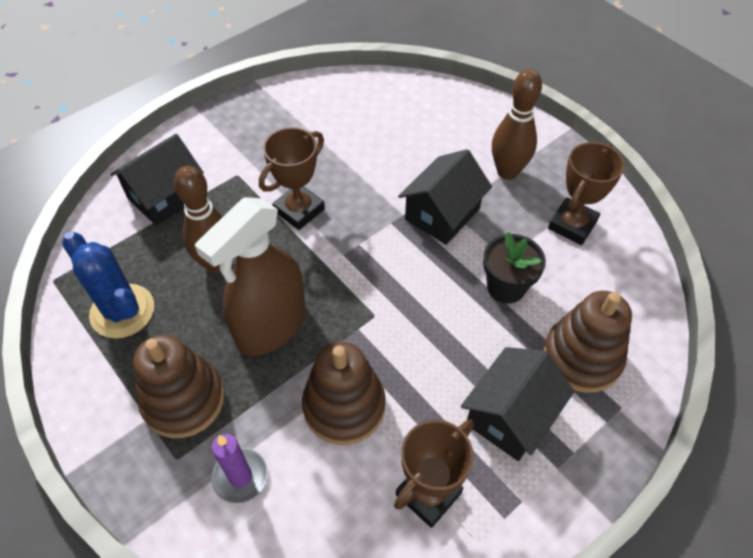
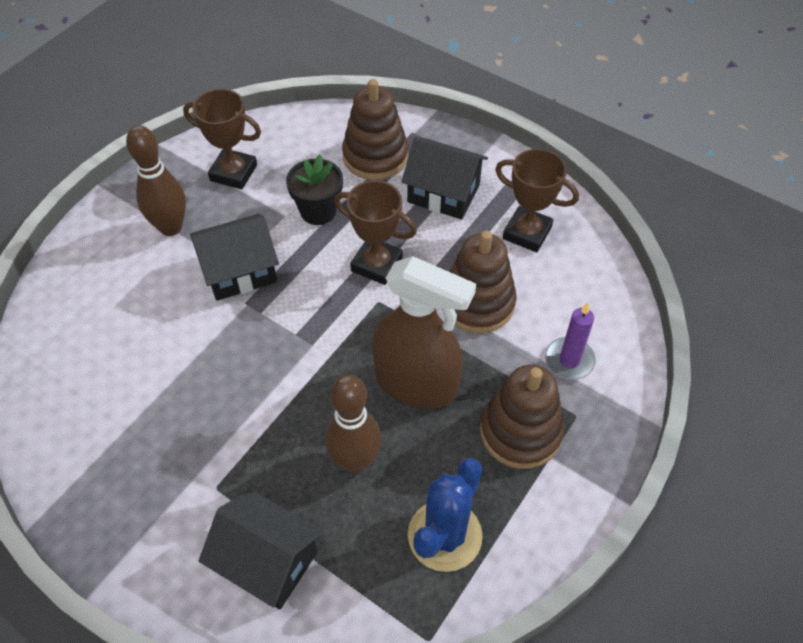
camera: 105 degrees left, 0 degrees up
brown trophy [259,127,325,230] -> brown trophy moved to [334,180,417,285]
black house [398,149,492,245] -> black house turned 45 degrees counterclockwise [190,214,279,301]

